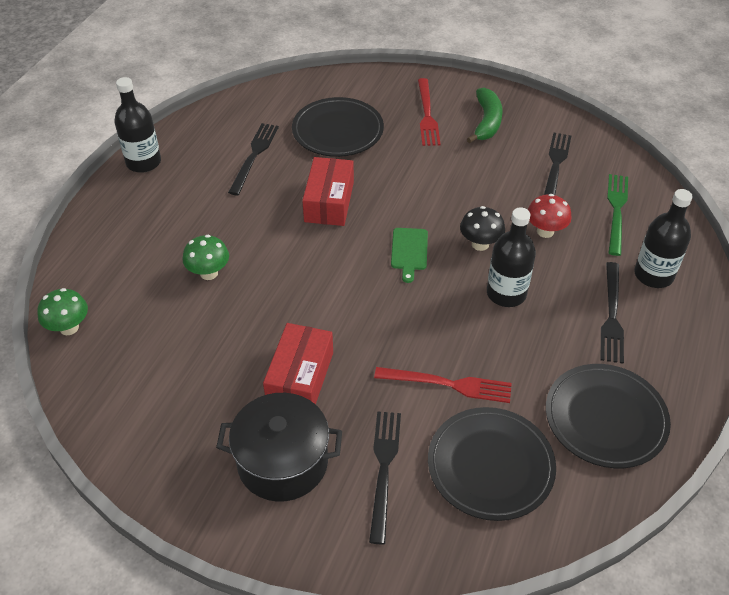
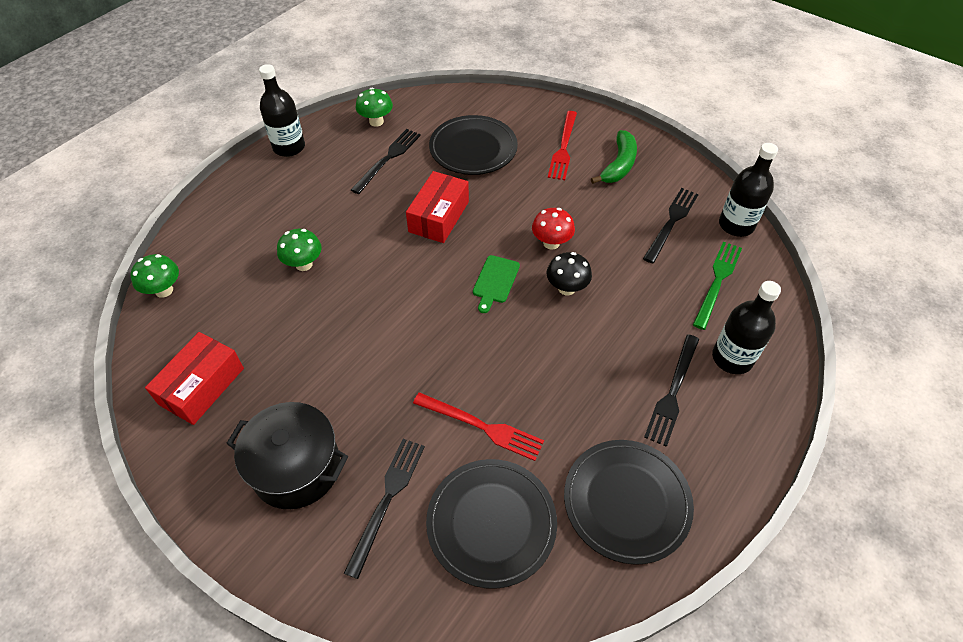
camera: 15 degrees right, 5 degrees up
red box [263,323,333,405] -> red box moved to [145,332,244,425]
black bottle [487,207,536,307] -> black bottle moved to [719,143,778,237]
red mushroom [527,194,572,238] -> red mushroom moved to [532,208,575,250]
none -> green mushroom [356,88,393,127]

